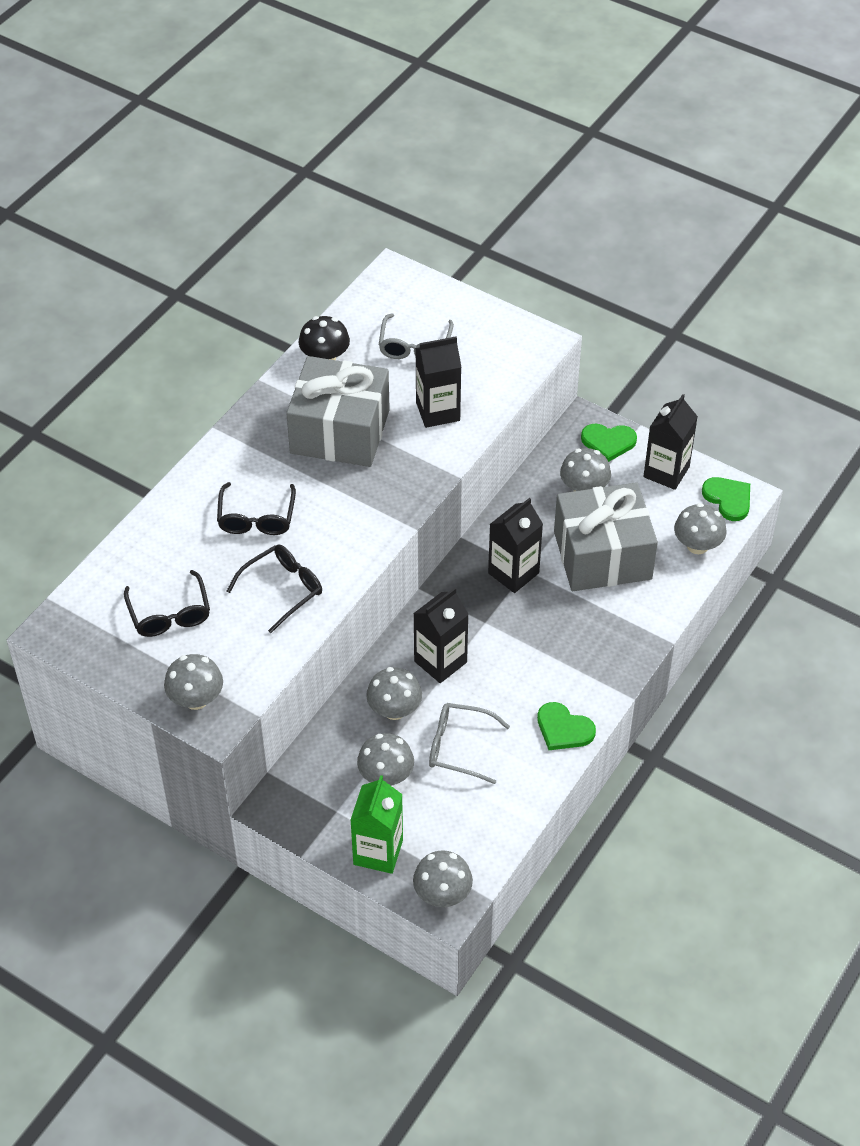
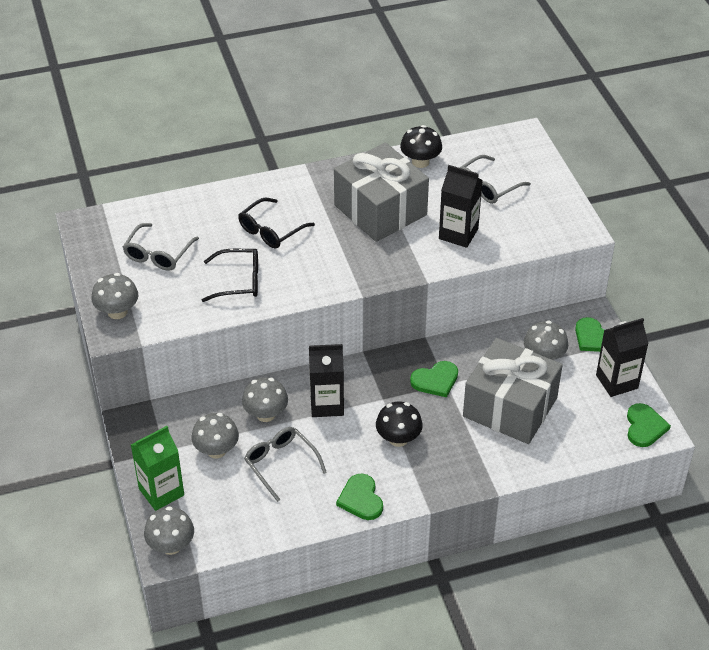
camera: 40 degrees right, 5 degrees down
black glasses [124,570,210,637] -> grey glasses [123,223,199,271]
black carton [488,498,543,593] -> green heart [410,361,458,398]
grey mushroom [674,503,727,554] -> none
none -> black mushroom [376,402,423,447]

